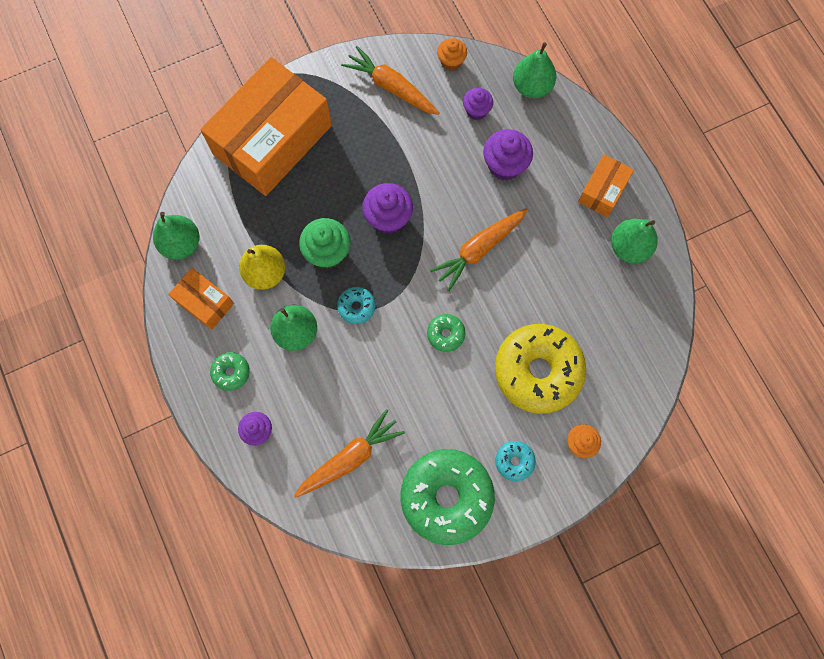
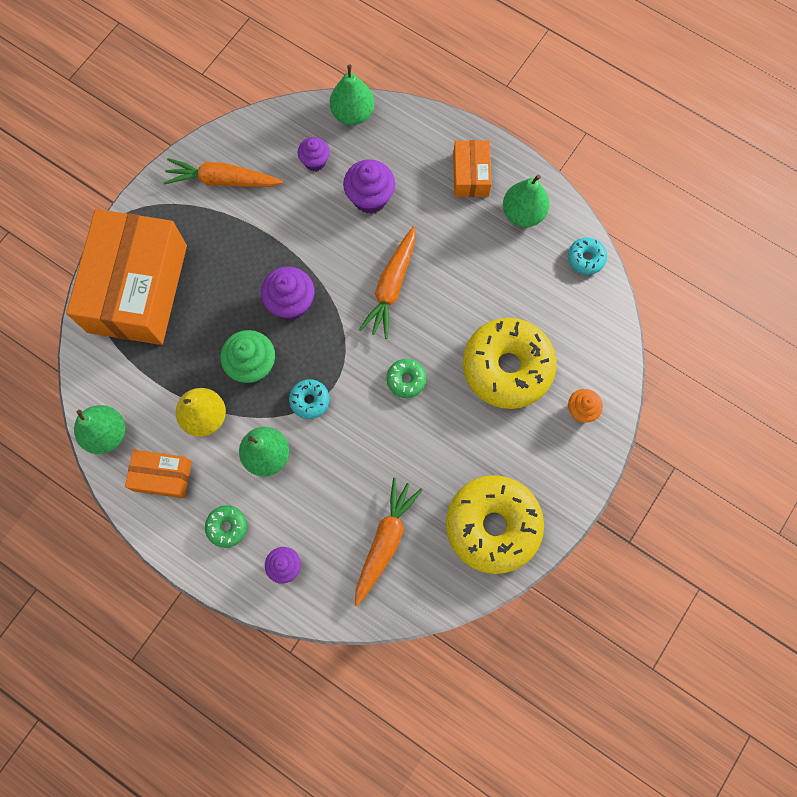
camera: 30 degrees left, 0 degrees up
green donut [401,449,495,545] -> yellow donut [446,475,544,574]
orange cupcake [437,38,467,71] -> none
turquoise donut [495,441,536,481] -> turquoise donut moved to [568,237,607,275]

